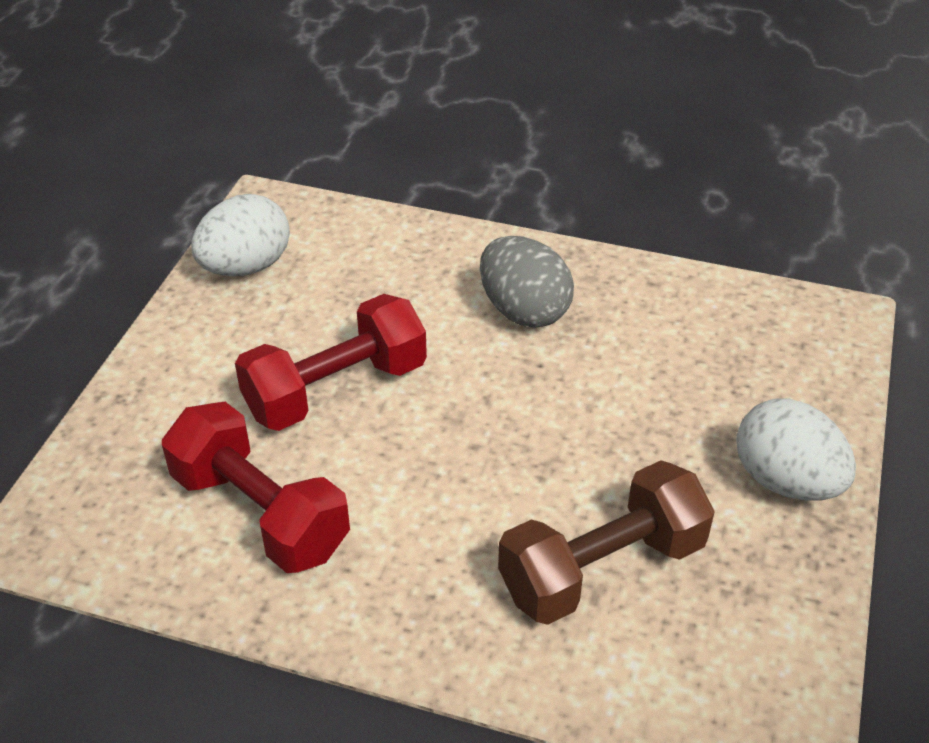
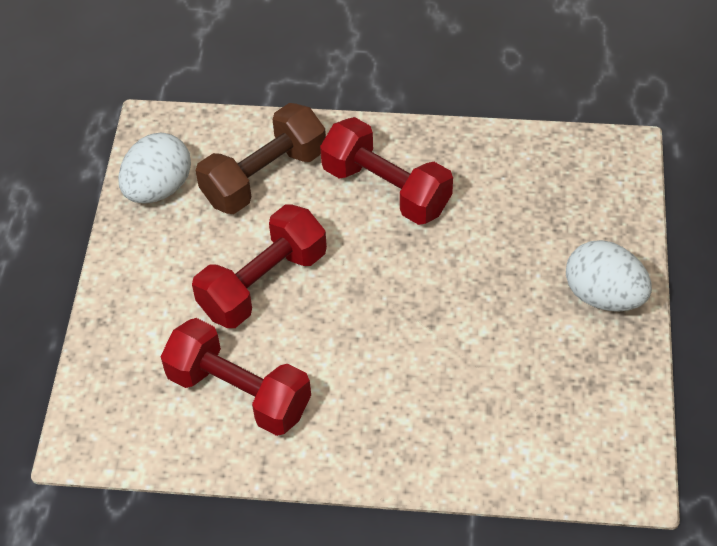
camera: 10 degrees left, 10 degrees up
grey egg [480,236,574,328] -> red dumbbell [320,117,453,225]
brown dumbbell [498,461,715,625] -> brown dumbbell moved to [196,103,326,214]

